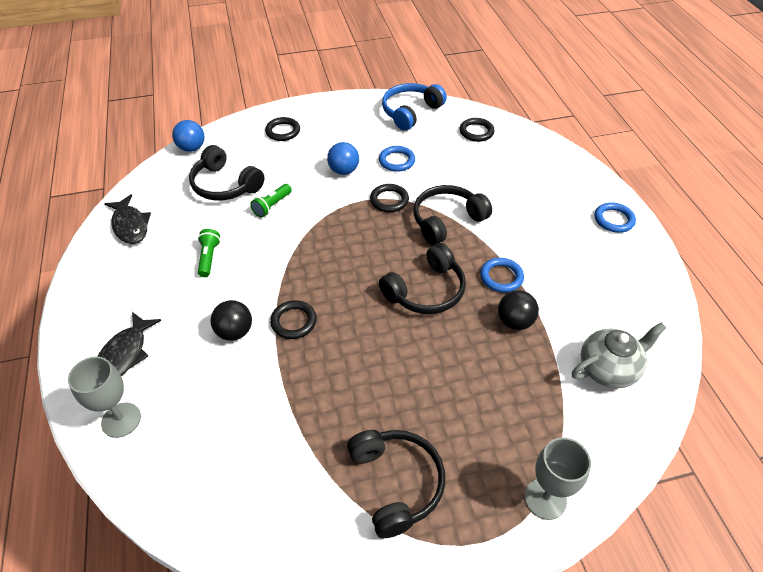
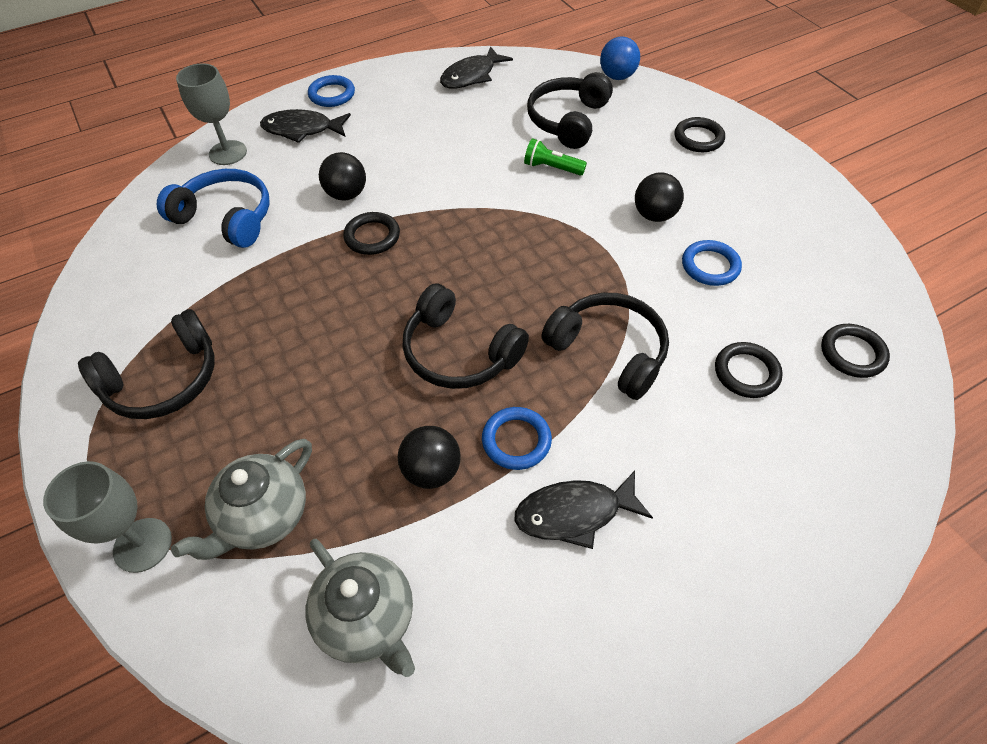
camera: 75 degrees right, 5 degrees up
green flashlight [198,229,220,277] -> none
blue ball [327,142,359,175] -> black ball [635,172,684,222]
black ring [370,184,409,212] -> black ring moved to [715,342,783,398]
blue headphones [382,83,447,131] -> blue headphones moved to [156,169,270,248]
blue ring [595,202,636,233] -> blue ring moved to [308,75,355,107]
none -> grey teapot [171,439,312,560]
none -> black fish [515,471,653,549]

